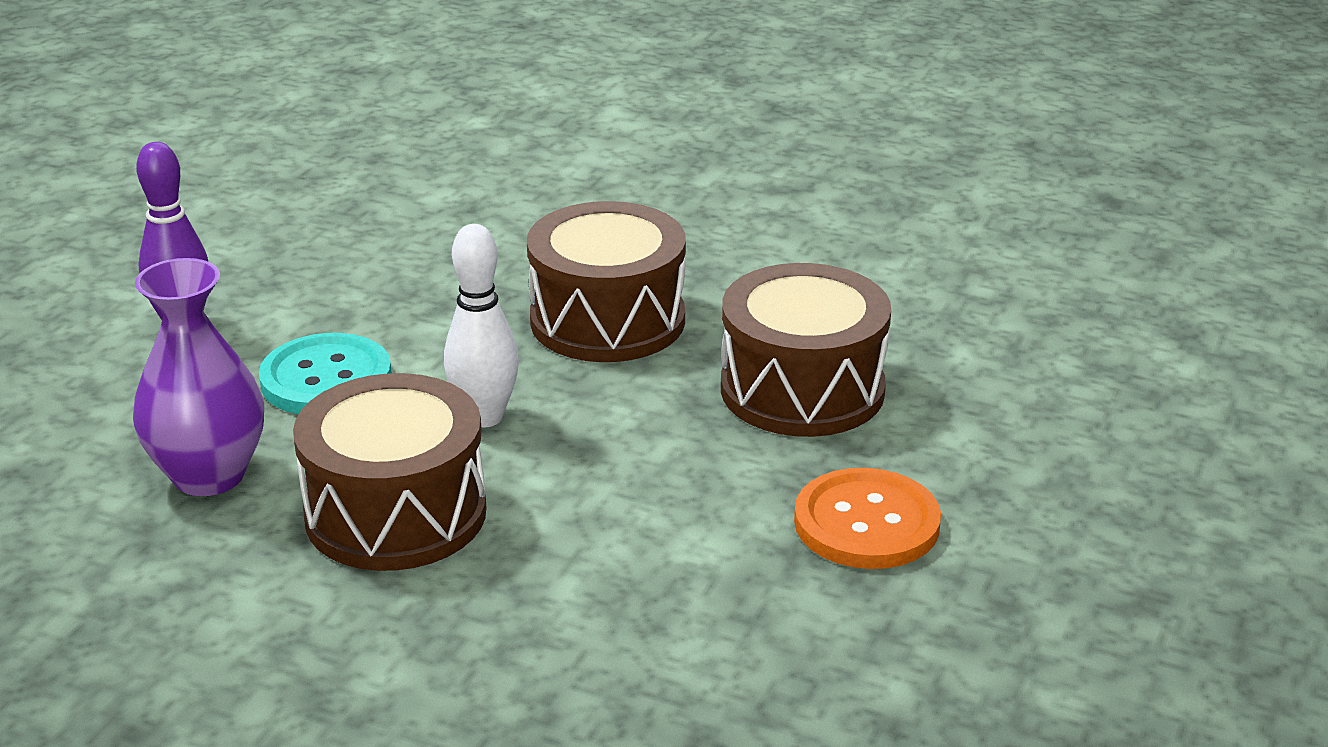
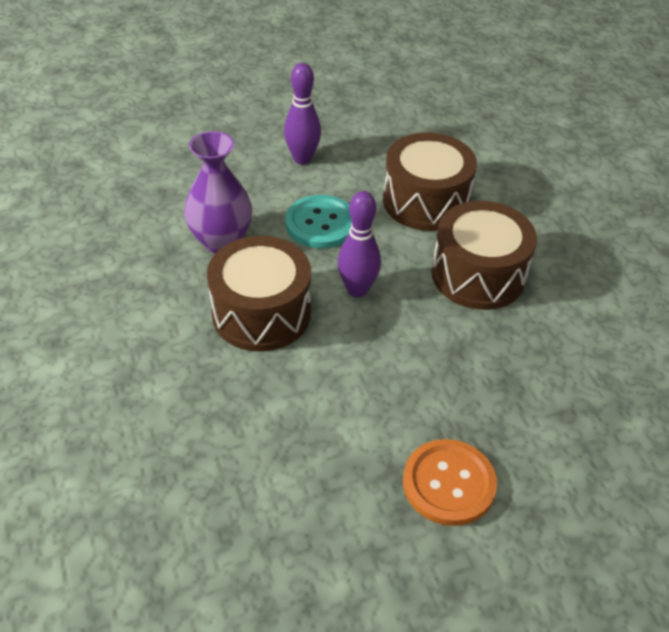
camera: 45 degrees right, 15 degrees up
white bowling pin [444,224,519,428] -> purple bowling pin [338,191,381,298]
brown drum [721,263,891,437] -> brown drum moved to [383,132,477,231]

